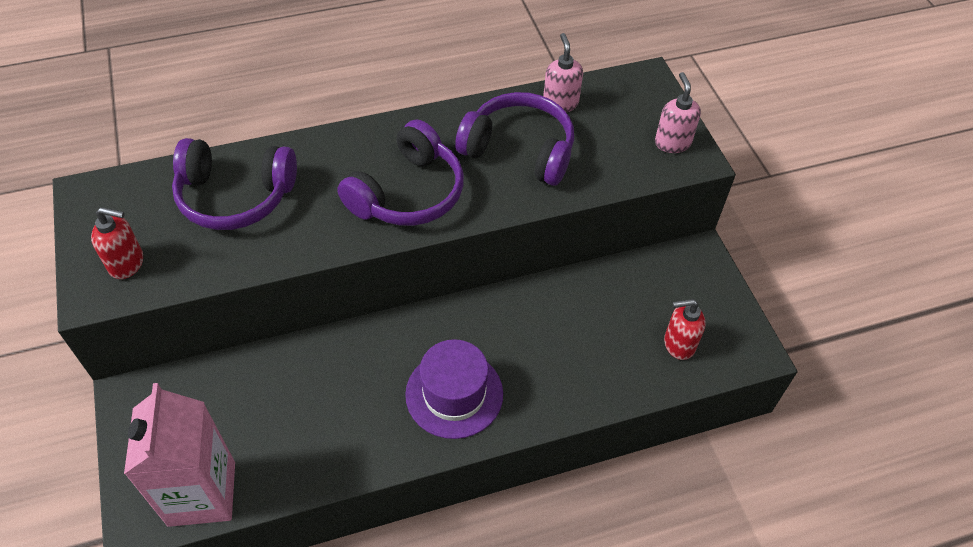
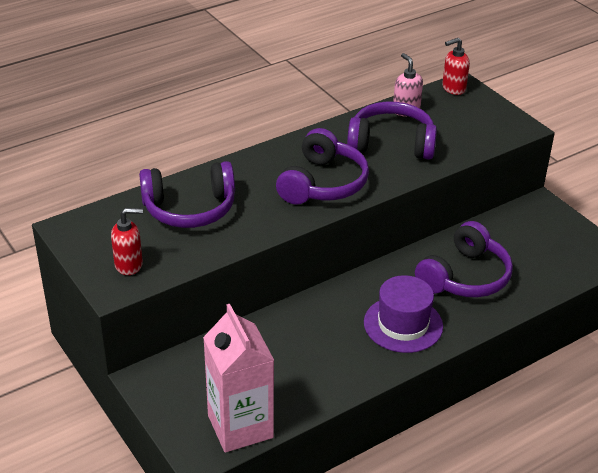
camera: 15 degrees left, 15 degrees down
pink soap dispenser [655,72,701,153] -> none
red soap dispenser [664,299,706,360] -> red soap dispenser moved to [442,38,470,95]
none -> purple headphones [415,221,513,297]

